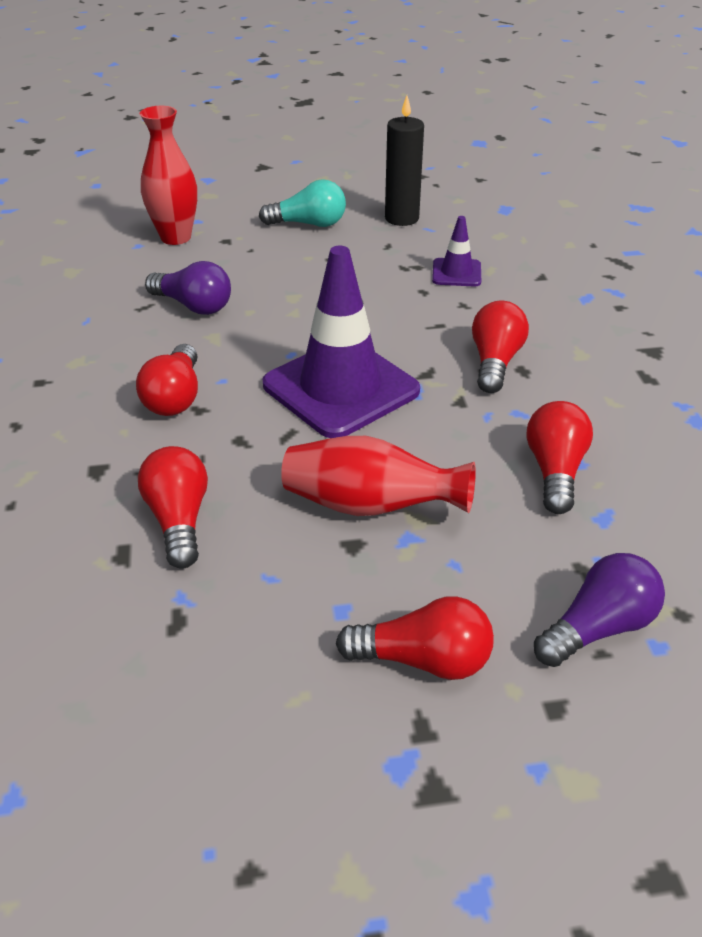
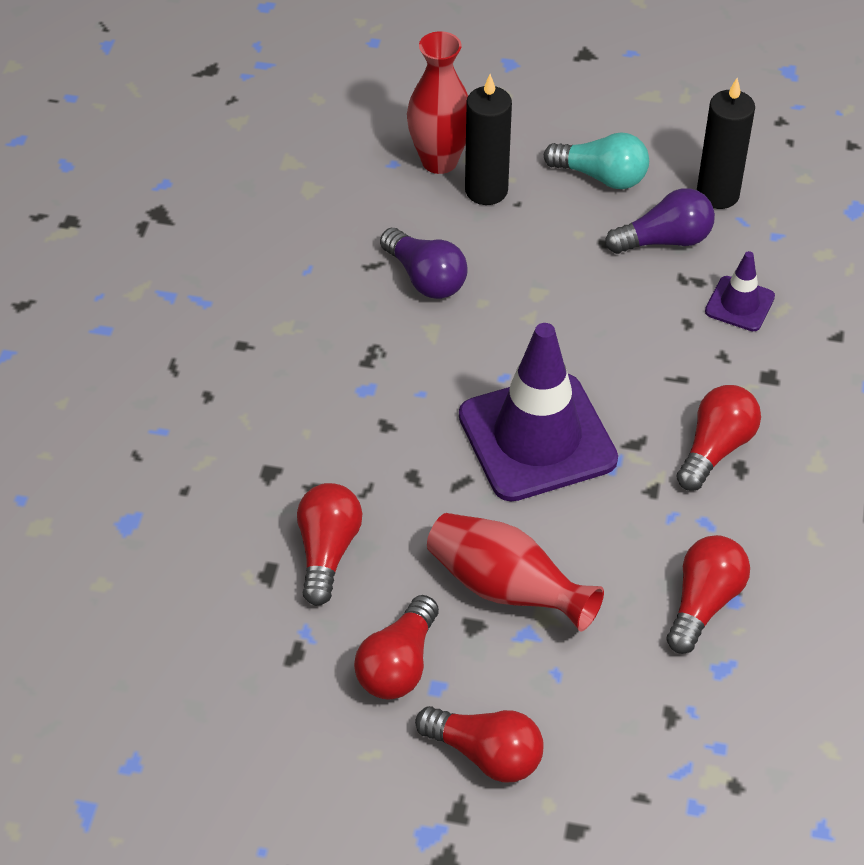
camera: 20 degrees right, 10 degrees up
red light bulb [136,344,198,416] -> red light bulb moved to [354,595,439,700]
purple light bulb [534,553,665,667] -> purple light bulb moved to [605,188,715,254]
none -> black candle [465,74,512,205]

